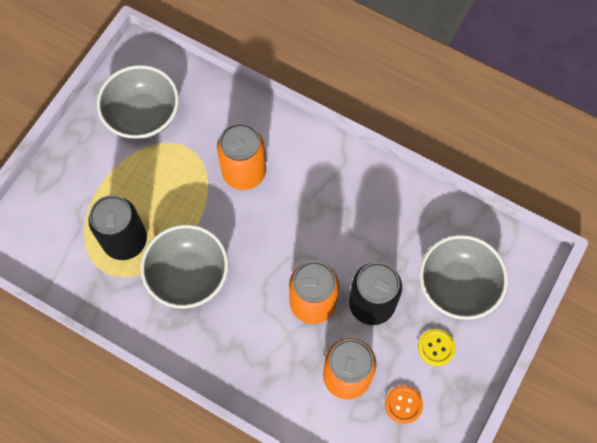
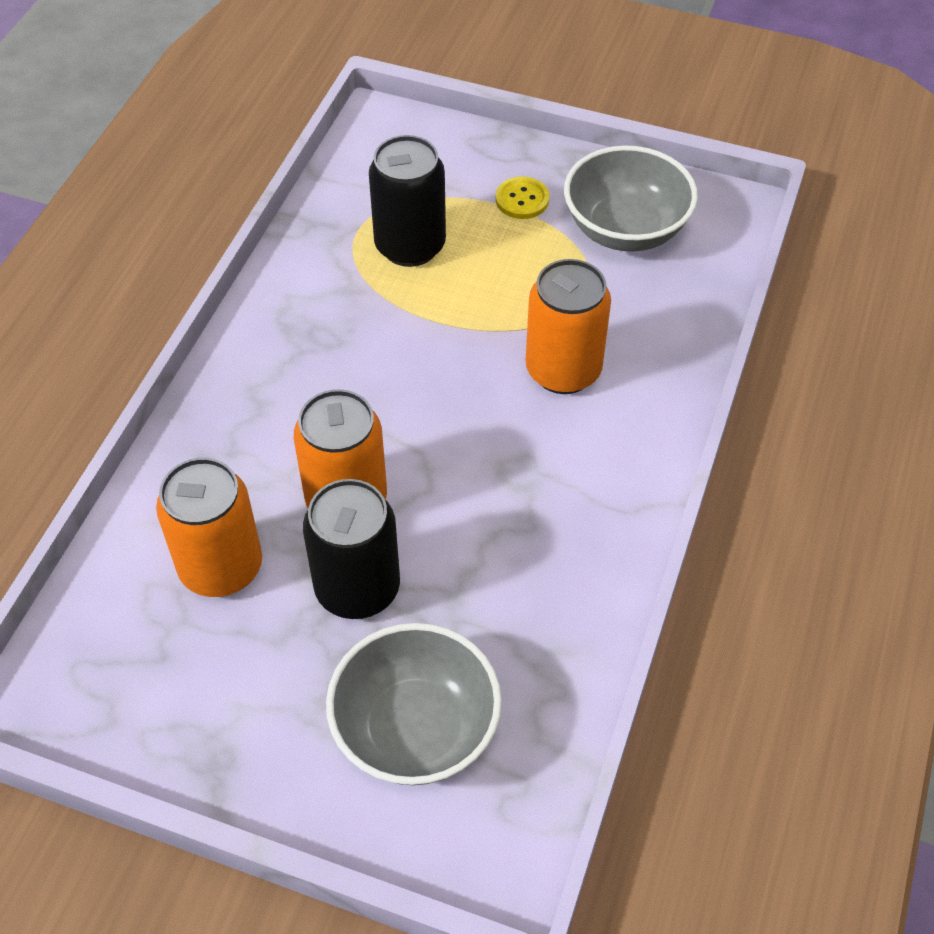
camera: 80 degrees right, 15 degrees down
grey bowl [140,224,229,309] -> none
orange button [385,385,423,424] -> none
yellow button [418,329,455,366] -> yellow button moved to [496,177,549,219]

